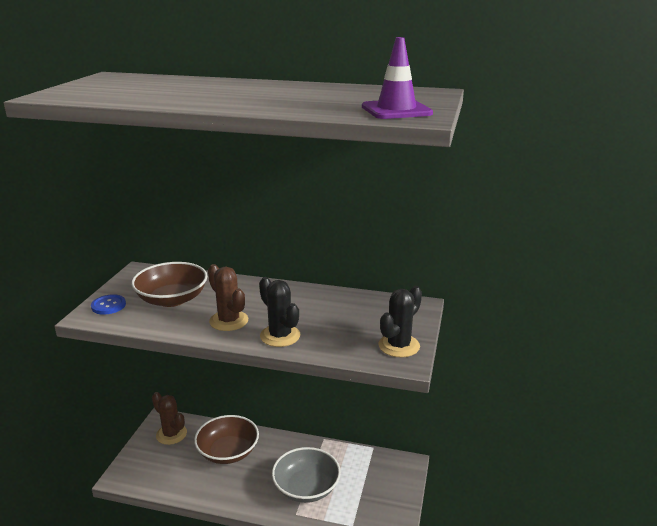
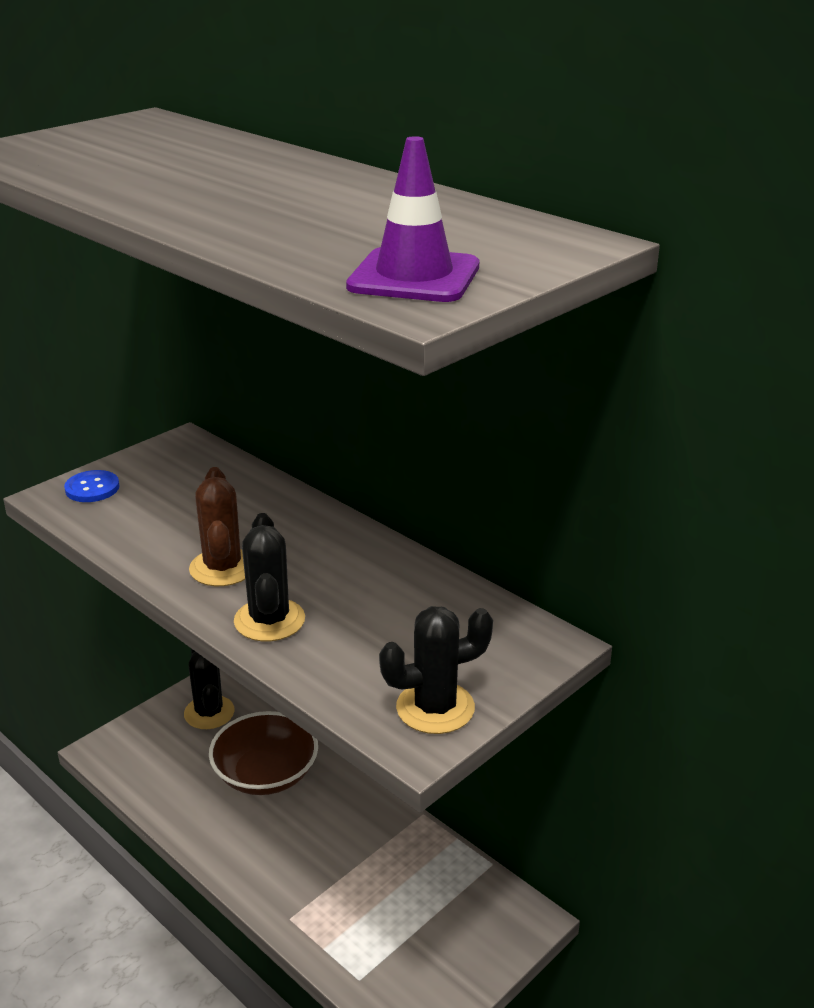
camera: 30 degrees right, 5 degrees up
brown bowl [131,262,207,307] -> none
brown cactus [152,392,187,445] -> black cactus [184,649,235,729]
grey bowl [272,447,341,503] -> none

